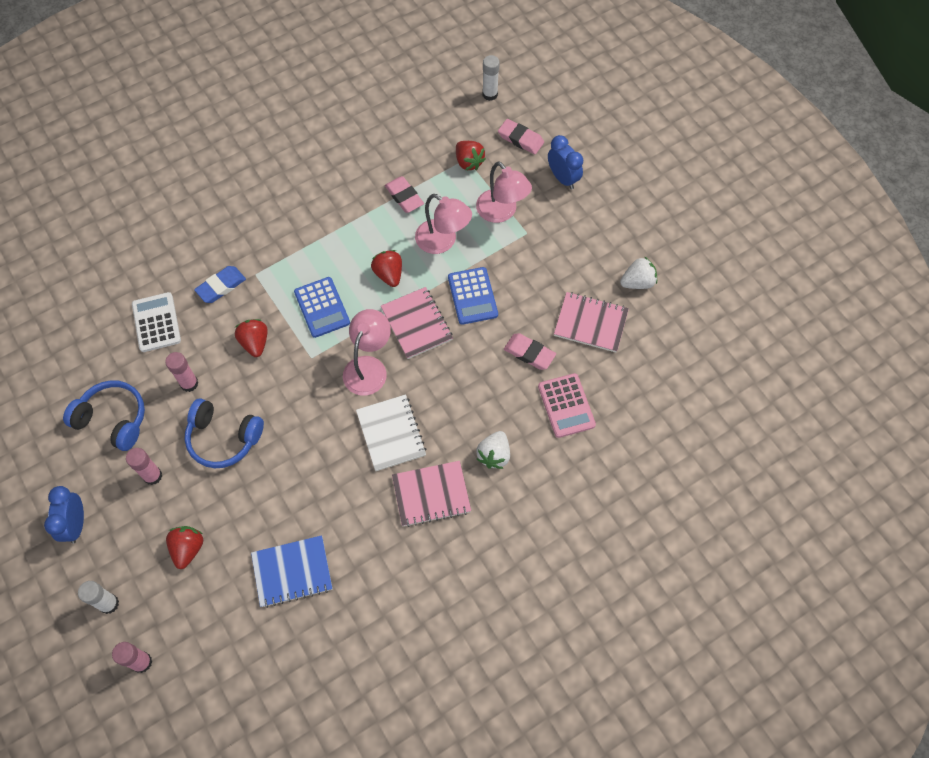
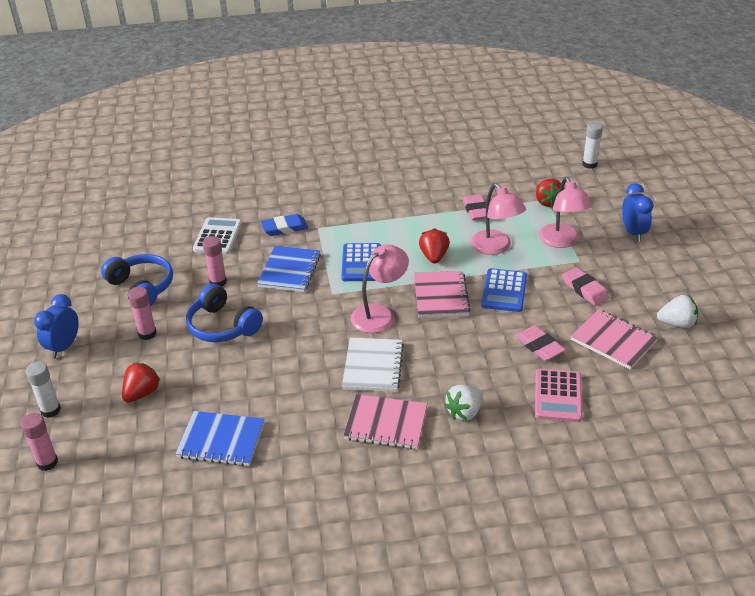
camera: 25 degrees right, 25 degrees down
red strawberry [235,319,268,357] -> blue notebook [257,246,321,292]
pink eraser [498,119,544,154] -> pink eraser moved to [562,267,609,306]

